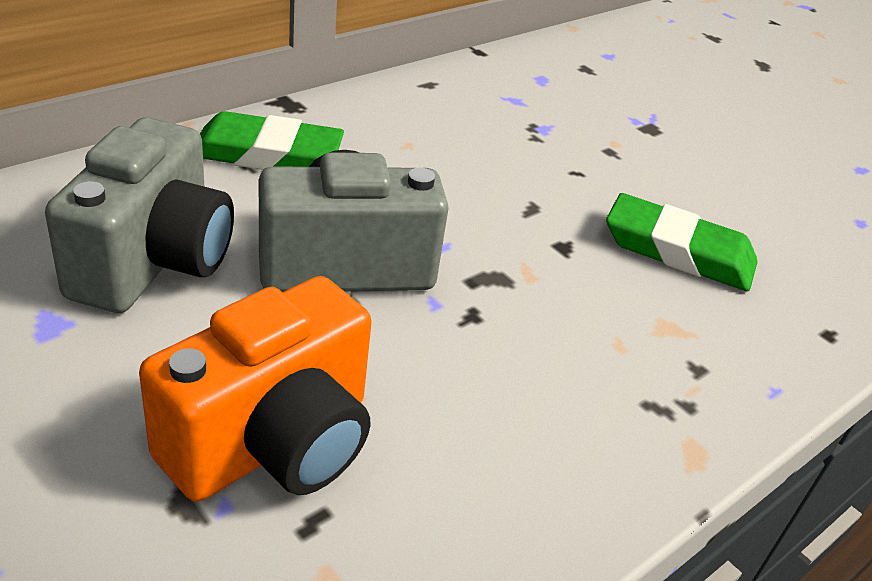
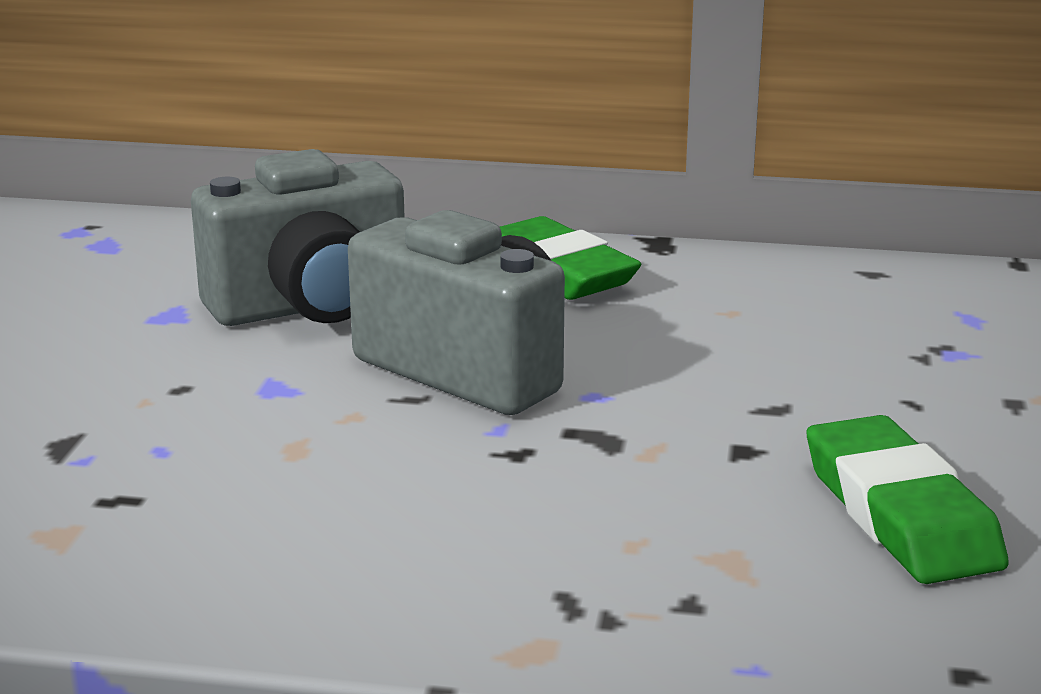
camera: 55 degrees right, 15 degrees down
orange camera [139,276,372,502] -> none

